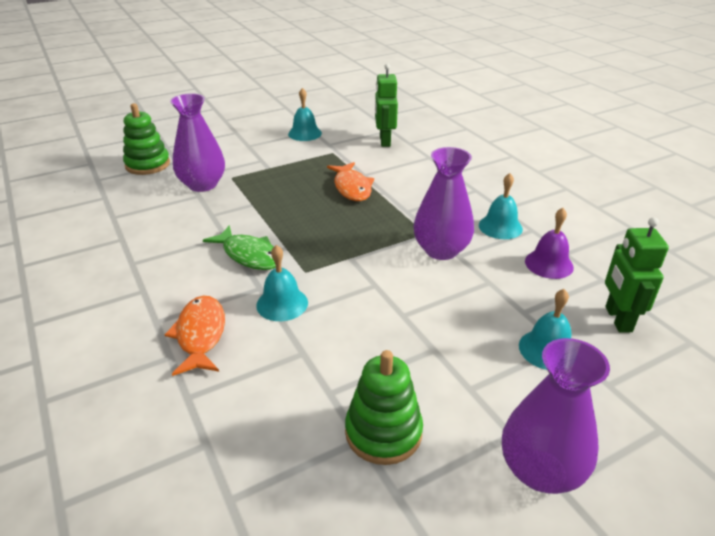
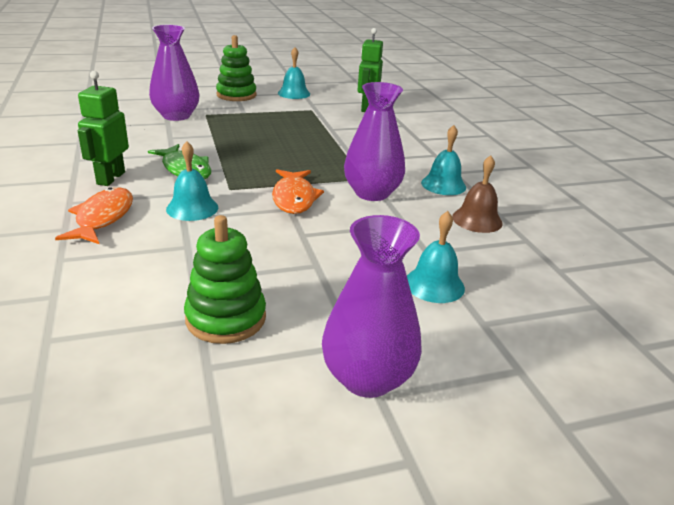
camera: 10 degrees right, 5 degrees down
green stacking toy [123,103,170,175] -> green stacking toy moved to [216,35,257,101]
orange fish [327,162,374,201] -> orange fish moved to [272,169,324,214]
purple bell [525,208,574,279] -> brown bell [452,155,503,233]
green robot [605,217,669,332] -> green robot moved to [78,71,129,186]

